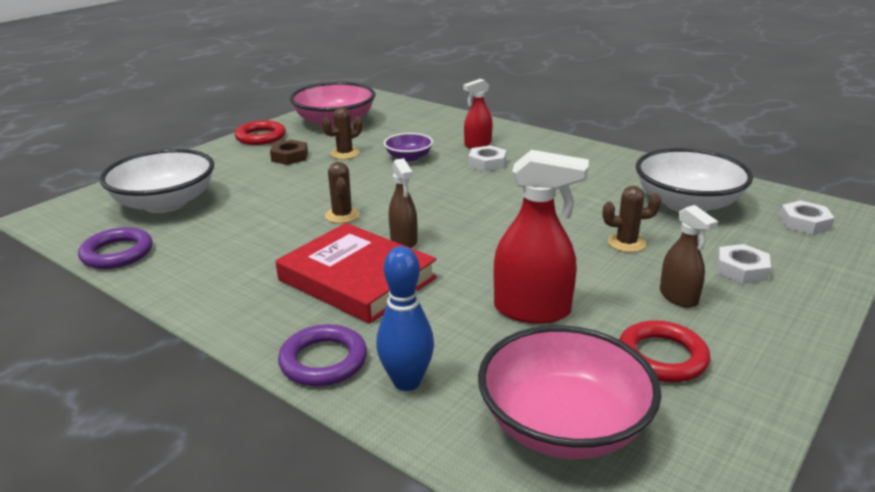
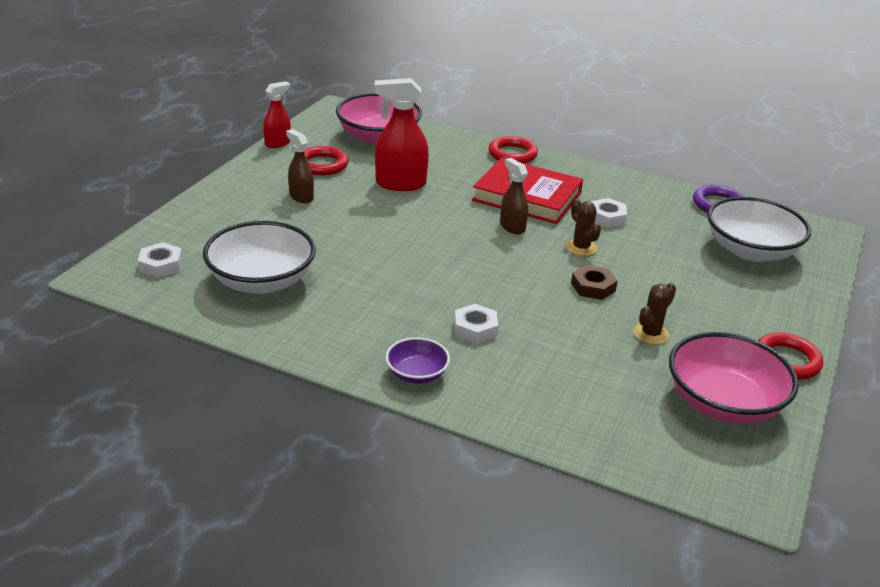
camera: 165 degrees right, 5 degrees up
brown nut [270,140,308,165] -> brown nut moved to [571,265,618,300]
purple ring [278,324,367,386] -> red ring [488,136,538,163]
blue bowling pin [376,246,434,391] -> none
purple bowl [384,133,433,162] -> purple bowl moved to [386,337,450,384]
red spray bottle [463,79,493,148] -> red spray bottle moved to [263,81,291,148]
brown cactus [603,186,661,252] -> none
white nut [717,244,771,284] -> white nut moved to [591,198,627,228]

